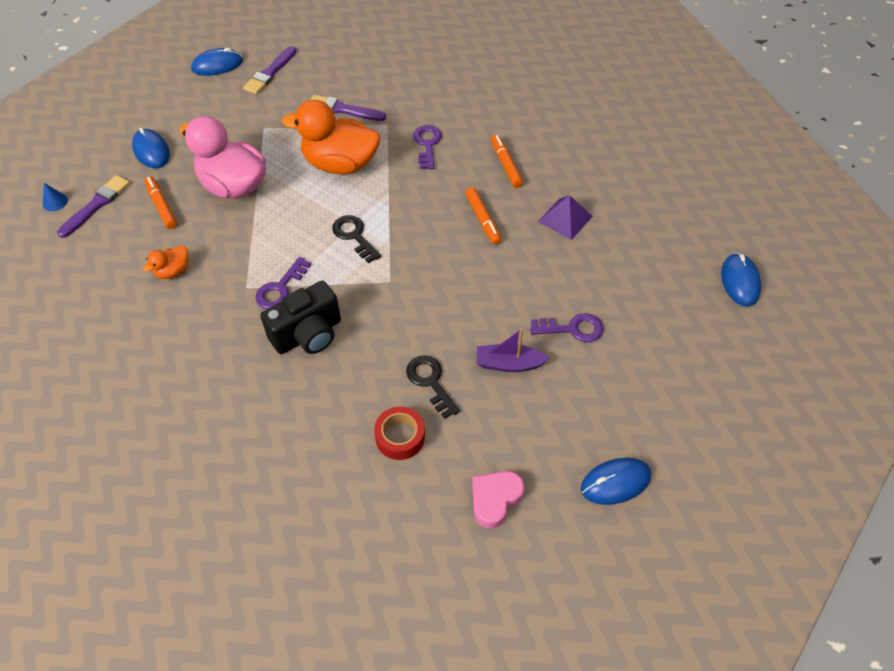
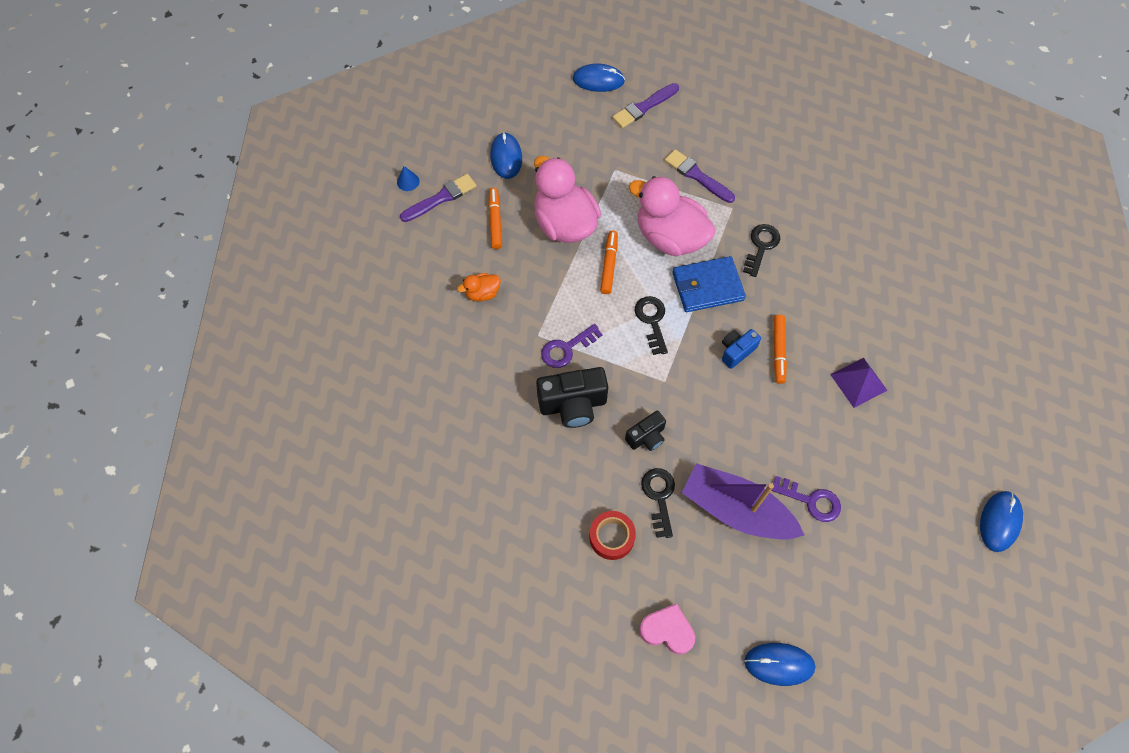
camera: 25 degrees right, 10 degrees up
orange duck [282,100,380,174] -> pink duck [628,176,716,256]
purple key [413,125,442,169] -> black key [743,224,780,277]
pink heart [472,471,524,529] -> pink heart turned 45 degrees clockwise [639,603,695,655]
purple boat [476,328,550,372] -> purple boat [682,463,804,539], size x1.76
orange marker [491,135,523,188] -> orange marker moved to [600,231,618,294]
none -> black camera [625,411,666,451]
none -> blue wallet [672,256,746,312]
none -> blue camera [722,329,761,369]

